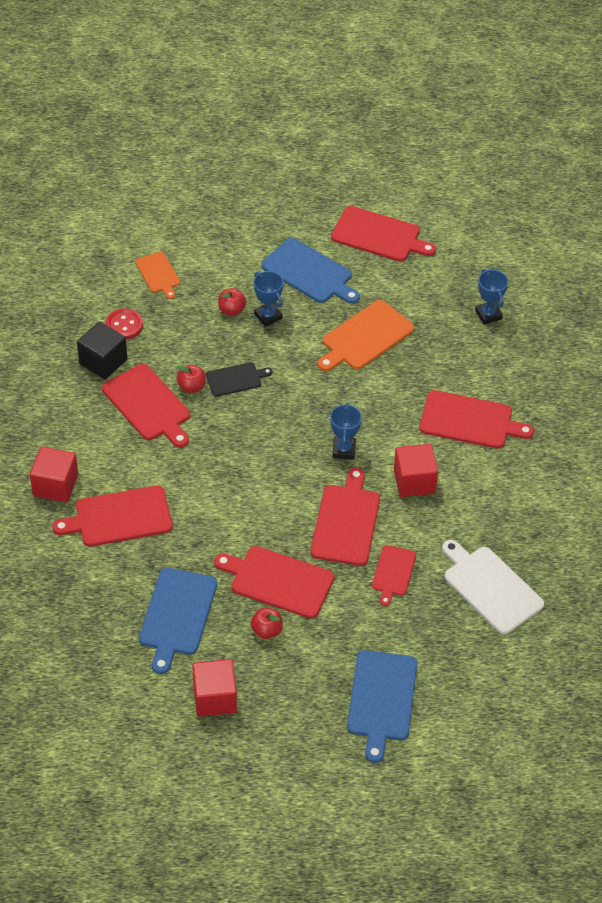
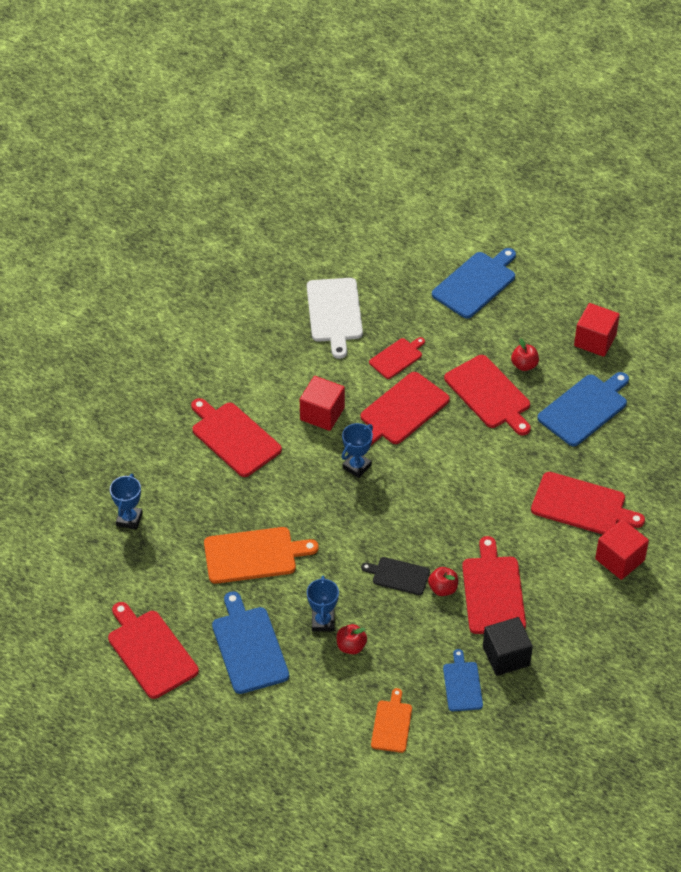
camera: 145 degrees left, 0 degrees up
red button [105,309,143,339] -> blue cutting board [443,649,483,711]

